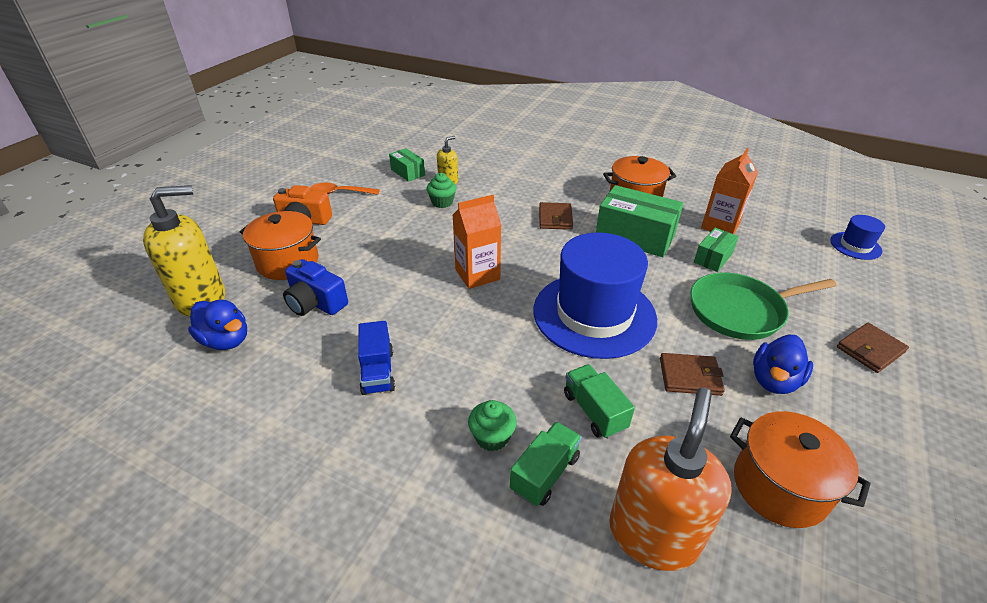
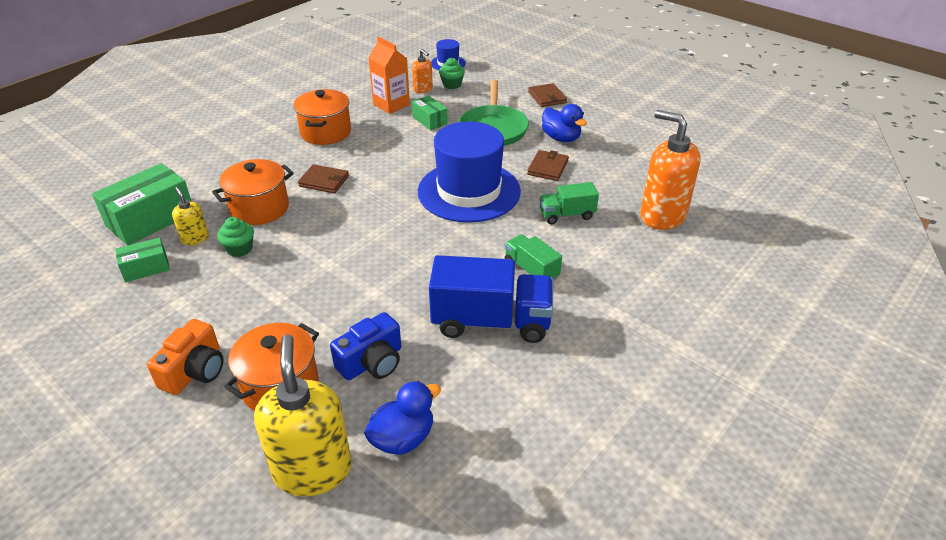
camera: 75 degrees left, 0 degrees up
orange spoon [310,183,380,195] -> none
blue truck [358,321,395,395] -> blue truck [429,255,553,343], size x1.84
orange carton [453,195,501,289] -> none
green cupcake [468,400,517,451] -> green cupcake moved to [439,58,465,89]
green truck [510,422,582,506] -> green truck moved to [505,234,562,281]
green box [596,185,684,257] -> green box moved to [92,163,192,245]
orange pot [730,411,870,528] -> orange pot moved to [212,159,294,225]
none -> orange soap dispenser [412,49,433,93]

